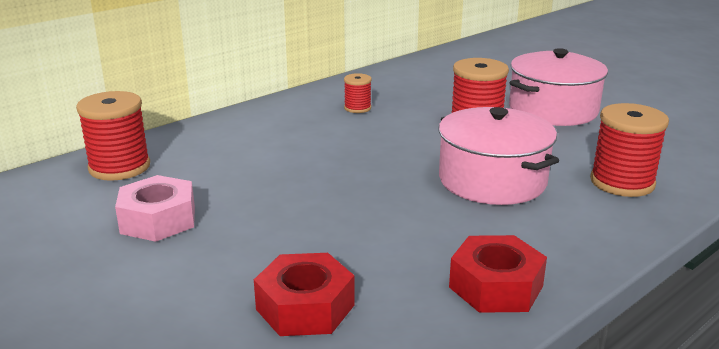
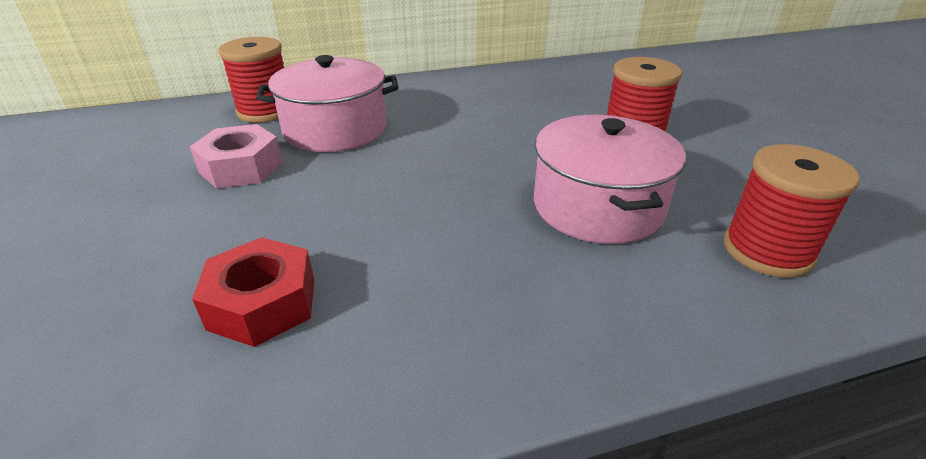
camera: 25 degrees right, 10 degrees up
red spool [344,73,372,113] -> none
red nut [449,235,547,313] -> none
pink pot [509,48,608,126] -> pink pot moved to [256,55,399,152]

